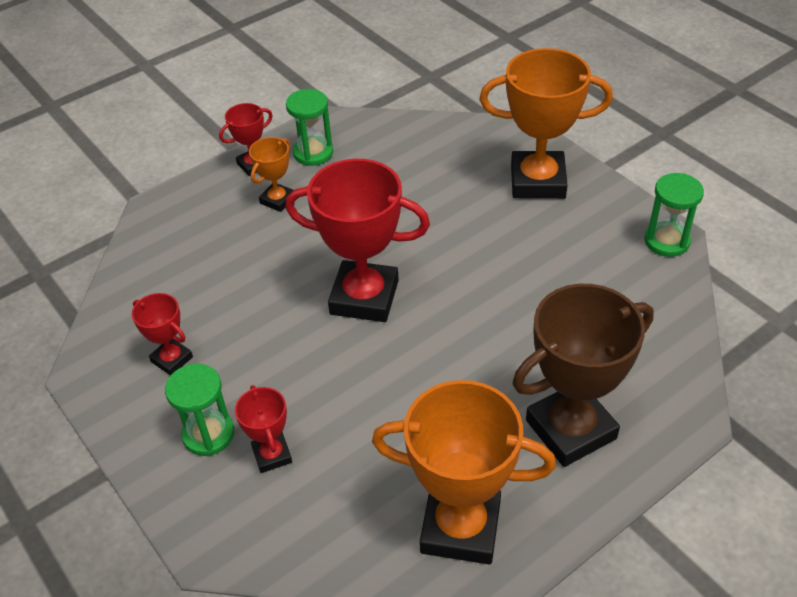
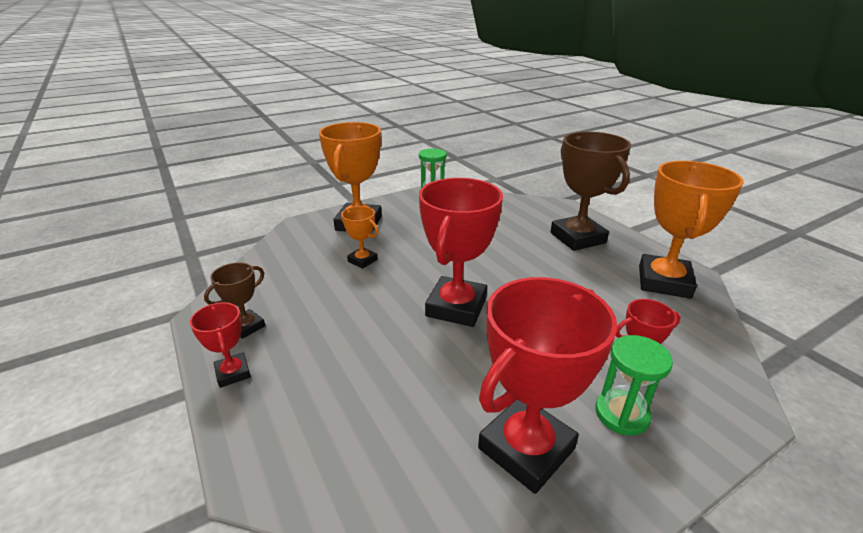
camera: 85 degrees left, 15 degrees down
red trophy [132,293,193,376] -> red trophy [478,277,617,494], size x2.01
orange trophy [249,137,293,212] -> orange trophy moved to [341,206,379,269]
green hourglass [286,89,333,166] -> brown trophy [204,262,265,339]

